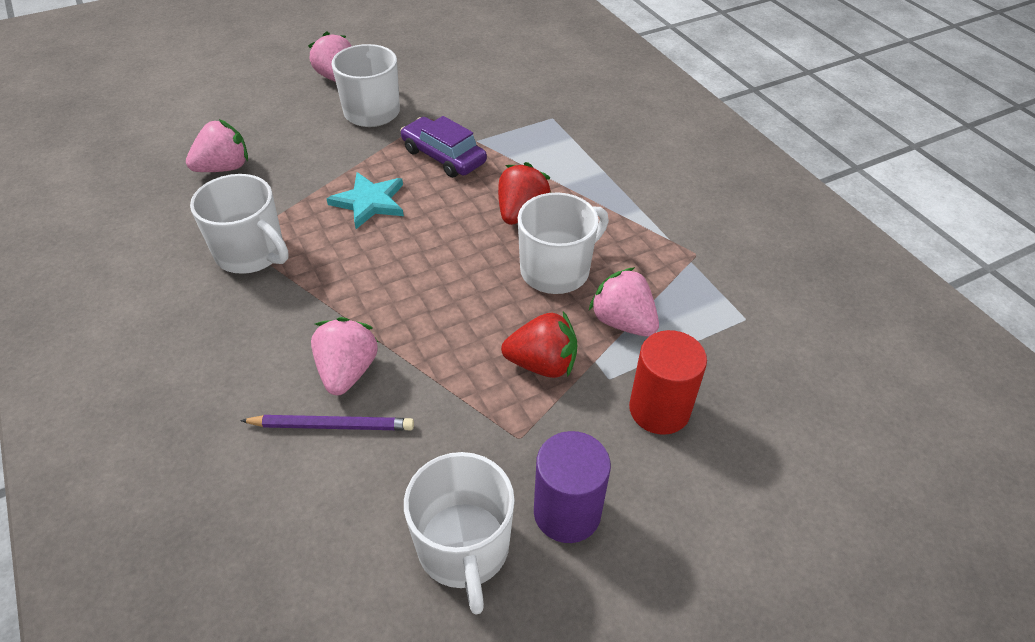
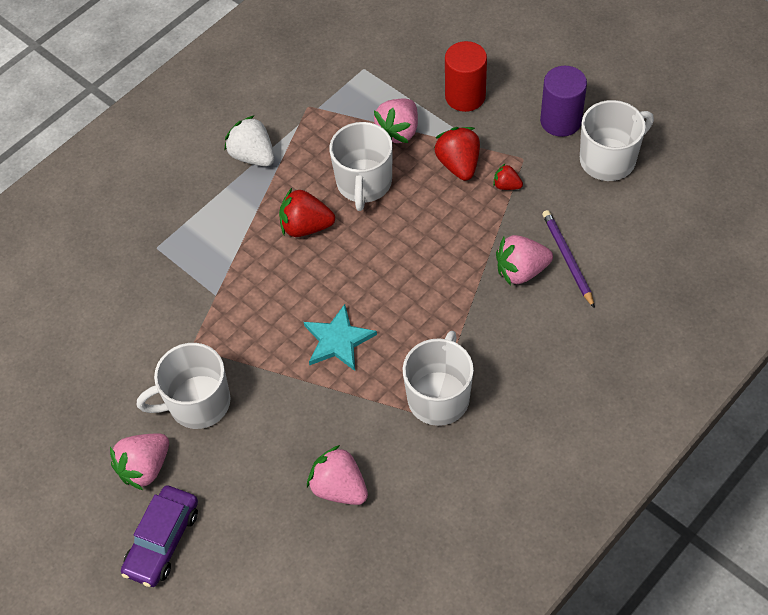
camera: 105 degrees left, 10 degrees up
purple car [401,116,487,178] -> purple car moved to [121,485,198,587]
white mug [518,193,609,294] -> white mug turned 120 degrees counterclockwise [329,122,393,211]
none -> white strawberry [224,115,274,167]
none -> red strawberry [493,164,523,190]

